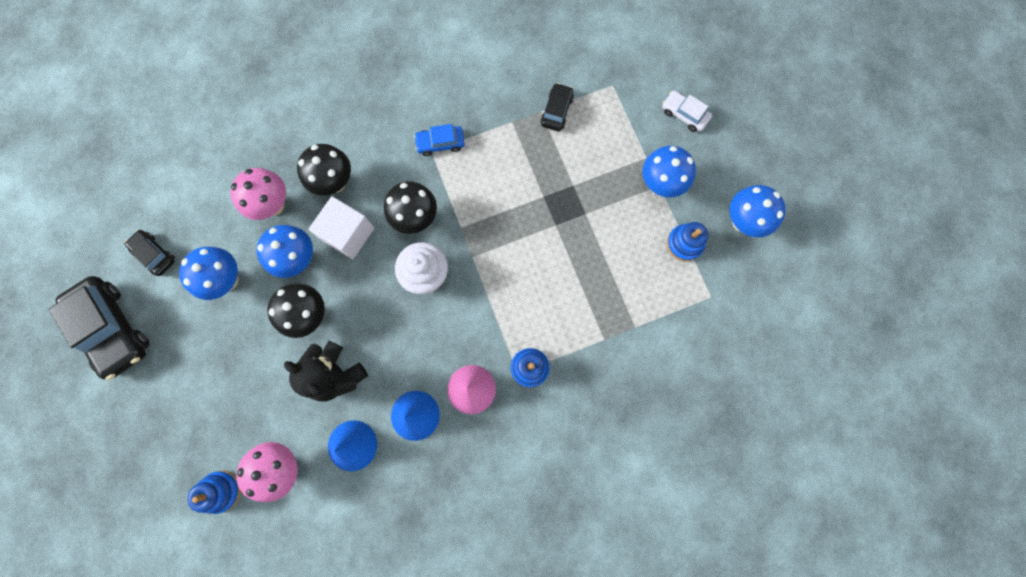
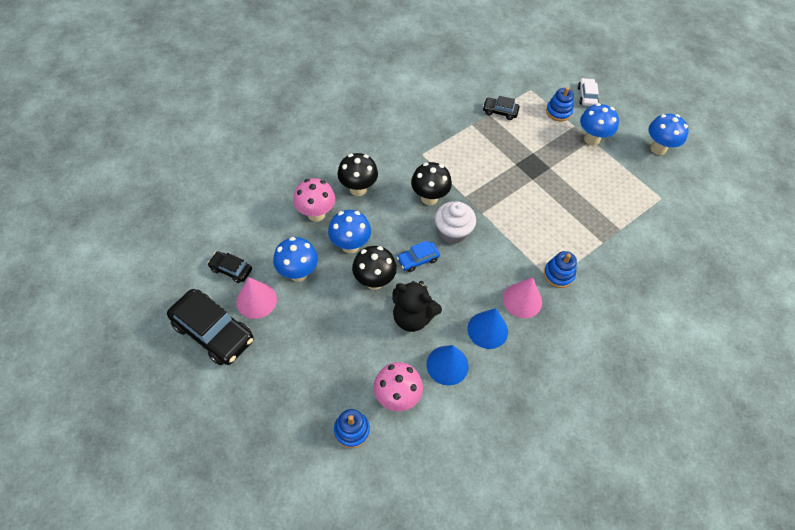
camera: 20 degrees left, 20 degrees down
white cube [309,196,374,259] -> none
blue car [414,124,465,156] -> blue car moved to [397,240,440,272]
black car [541,83,574,131] -> black car turned 75 degrees counterclockwise [483,96,520,120]
white car [662,91,712,132] -> white car turned 75 degrees clockwise [578,78,599,106]
blue stacking toy [667,222,708,262] -> blue stacking toy moved to [546,87,574,121]
none -> pink cone [236,277,277,319]

